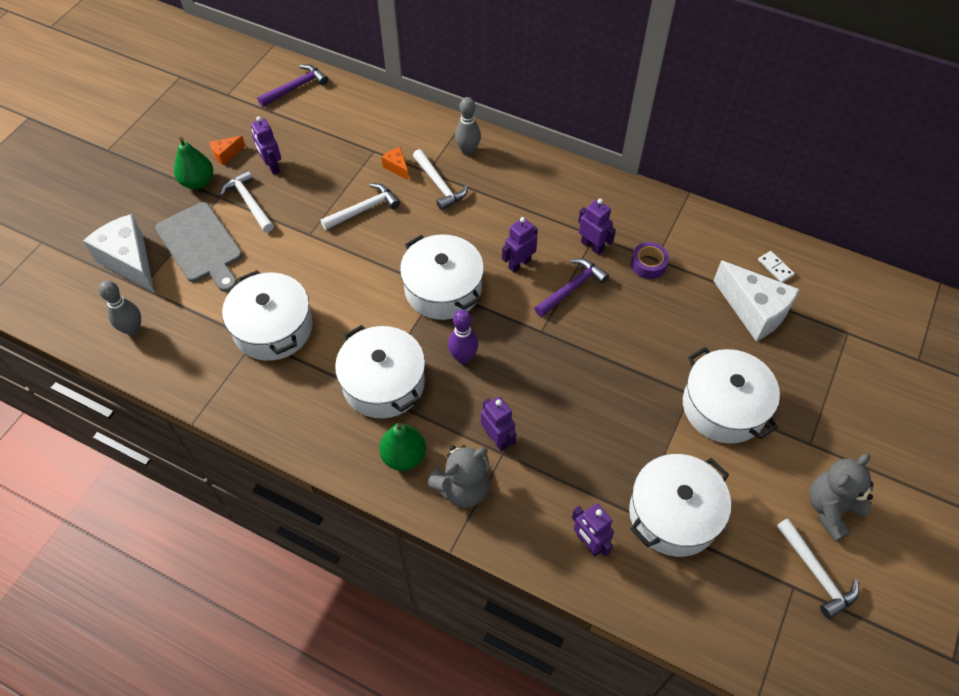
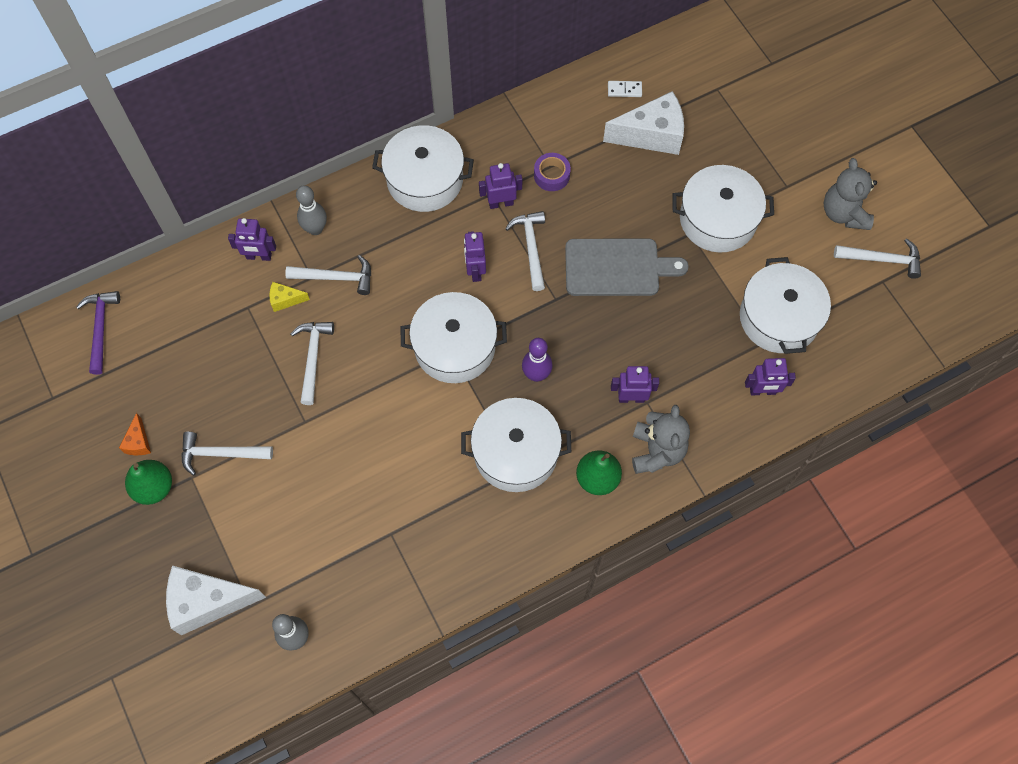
camera: 55 degrees left, 10 degrees up
grey cutting board [155,202,242,292] -> grey cutting board moved to [565,239,689,296]
white pot [222,270,313,361] -> white pot moved to [372,125,474,212]
purple robot [251,116,281,175] -> purple robot moved to [228,218,276,261]
orange cheese [381,147,409,181] -> yellow cheese [269,282,310,312]
purple hammer [534,258,609,317] -> white hammer [505,211,545,291]

